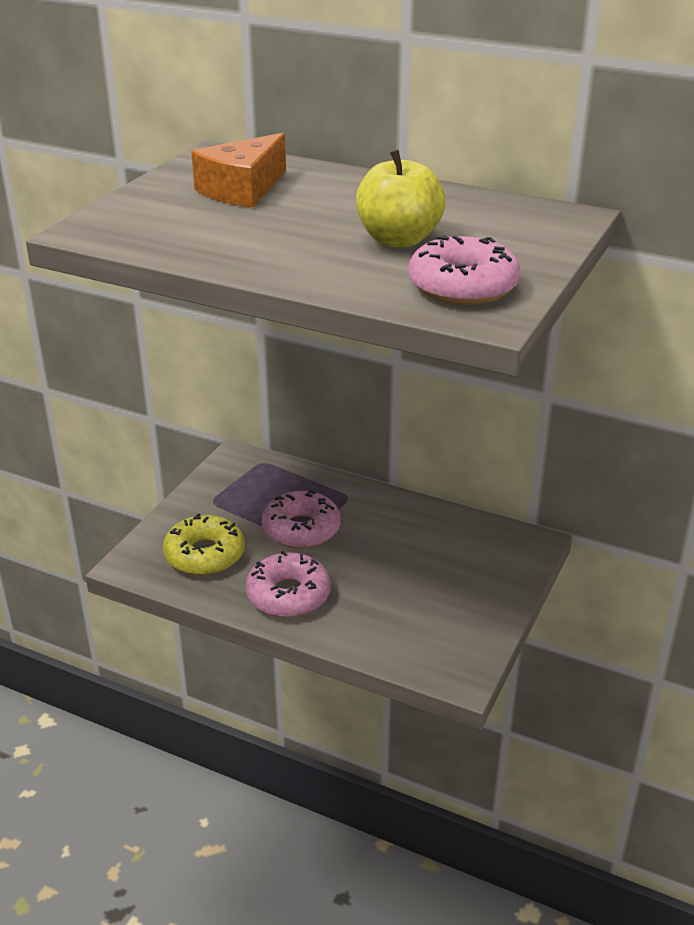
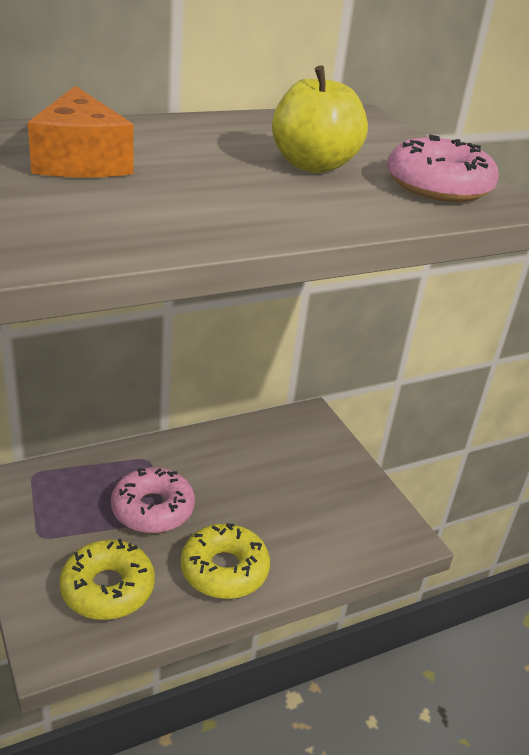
camera: 55 degrees left, 0 degrees up
pink donut [246,551,331,618] -> yellow donut [181,523,270,599]

